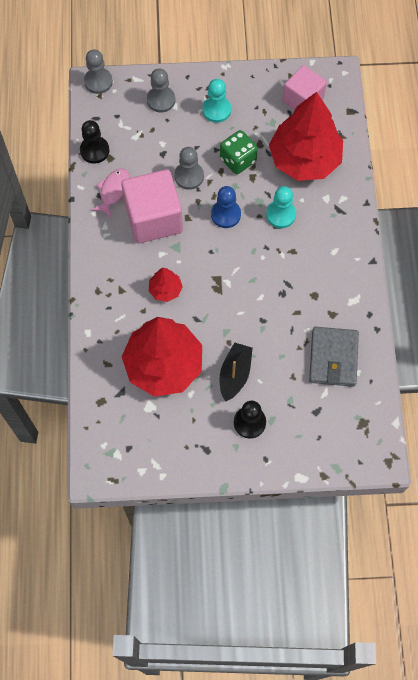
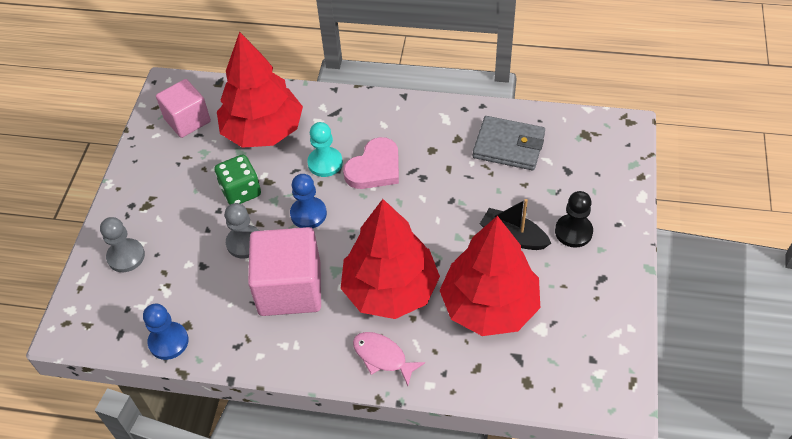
camera: 75 degrees left, 15 degrees down
black pawn [80,120,109,164] -> blue pawn [143,303,189,360]
grey pawn [84,50,113,94] -> none
pink fish [91,168,130,218] -> pink fish moved to [353,332,425,386]
red tree [149,268,183,302] -> red tree [340,199,440,319], size x2.29
turquoise pawn [202,79,231,123] -> none
none -> pink heart [343,137,399,189]

